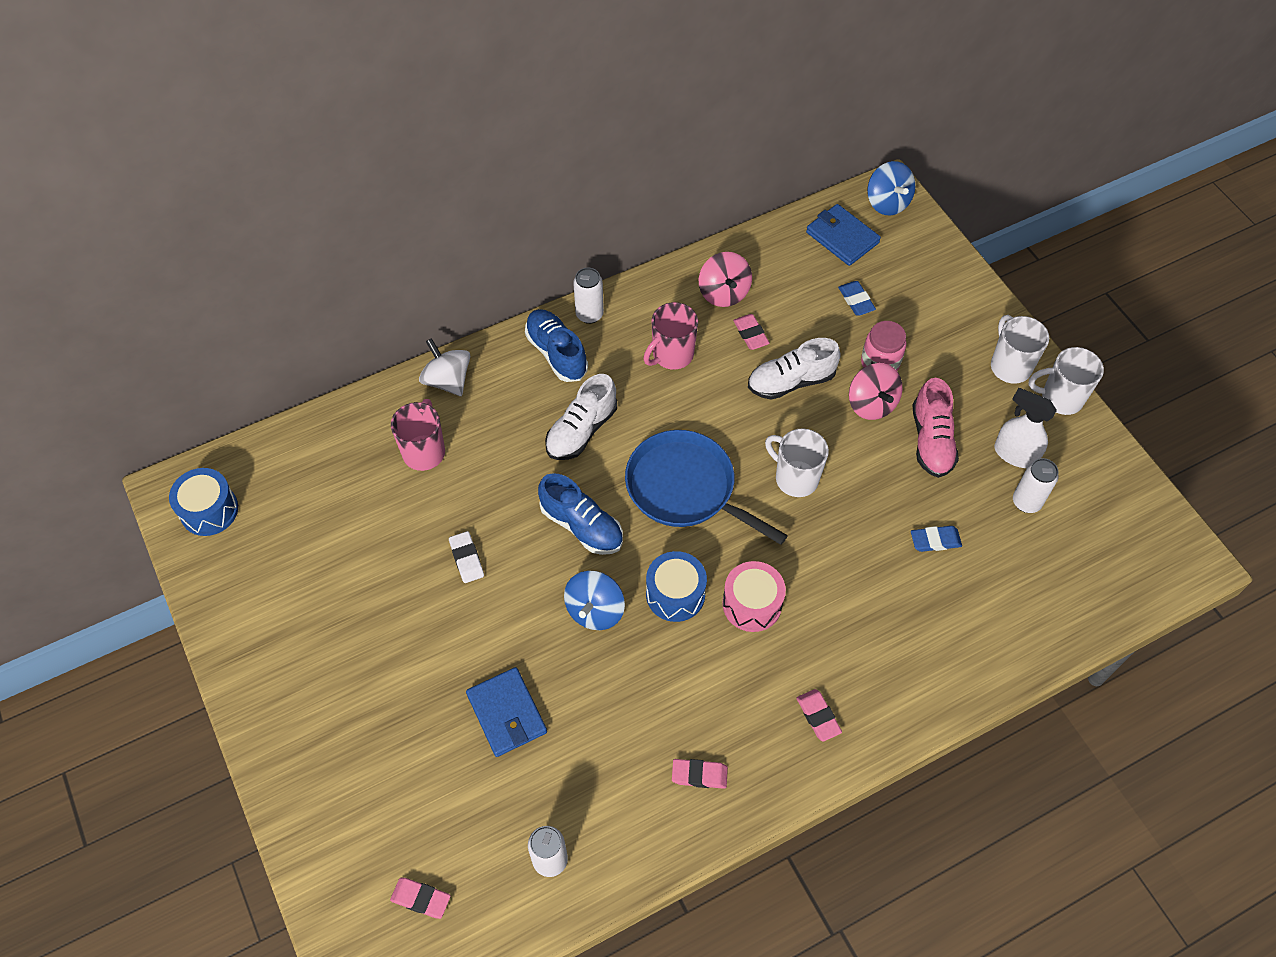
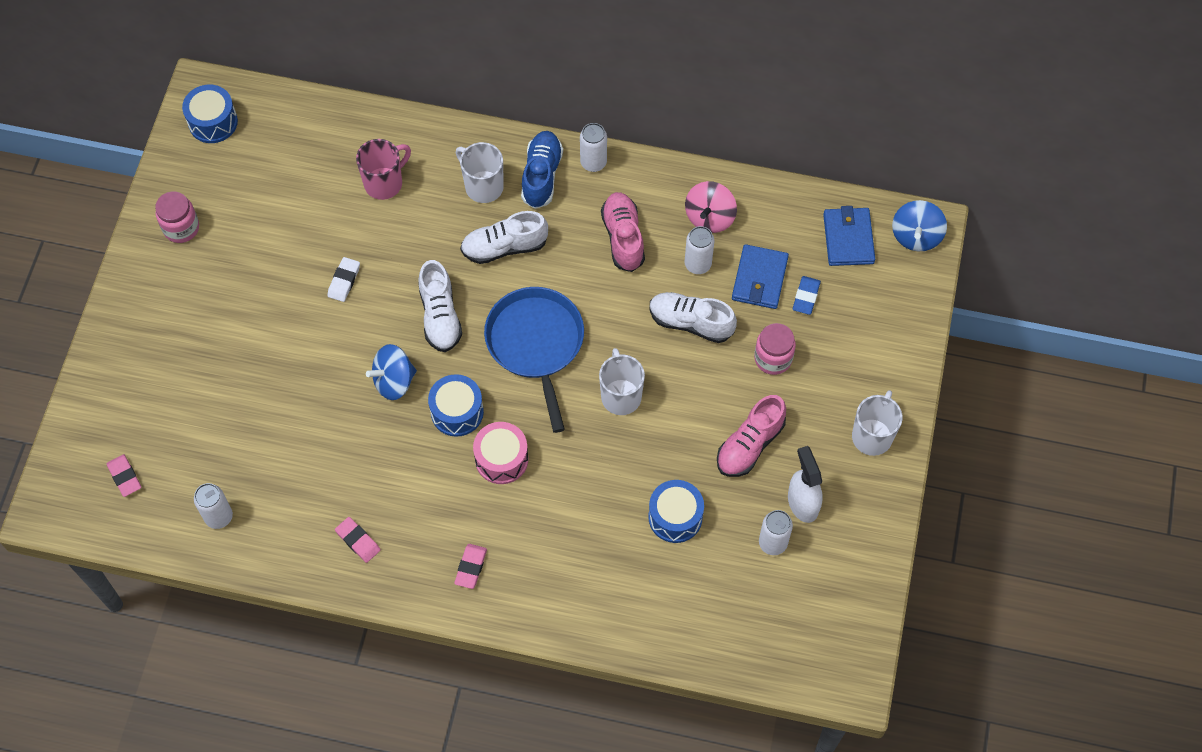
camera: 40 degrees right, 5 degrees up
white spinning top [419,338,470,396] -> none
blue wallet [466,667,547,757] -> blue wallet moved to [732,244,789,309]
blue shoe [538,473,623,555] -> white shoe [418,260,462,352]
pink mug [643,302,698,370] -> pink shoe [601,192,645,272]
pink eraser [733,314,770,350] -> white can [685,226,715,274]
pink spinning top [849,363,903,420] -> none
blue eraser [911,526,962,552] -> blue drum [648,480,704,543]
white mug [1028,347,1104,415] -> white mug moved to [456,142,504,203]
none -> pink jar [155,191,199,243]

